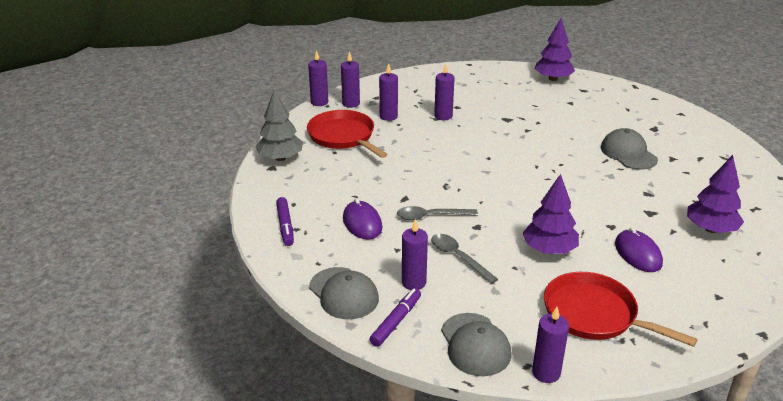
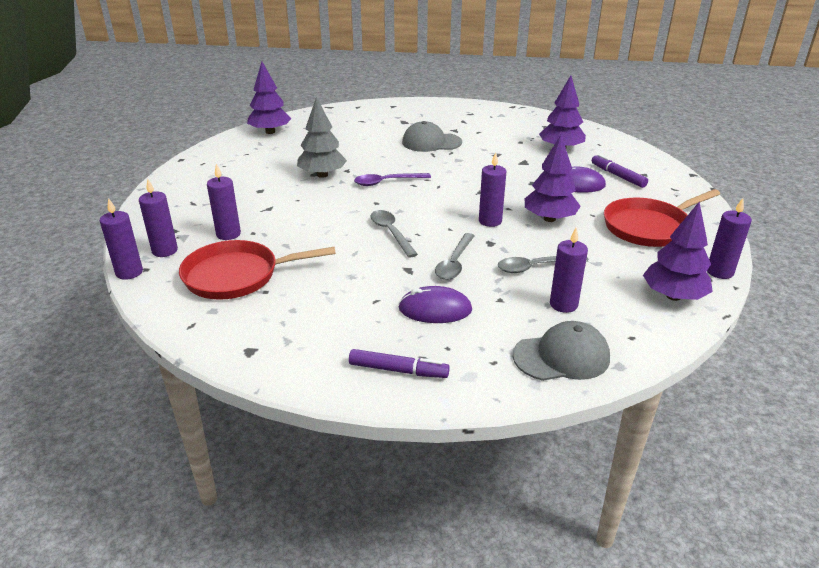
camera: 65 degrees left, 0 degrees up
grey tree [255,89,303,161] -> grey tree moved to [297,97,347,178]
purple marker [370,288,421,347] -> purple marker moved to [592,154,648,188]
purple candle [434,63,455,120] -> purple candle moved to [479,152,506,227]
grey cap [441,313,511,376] -> purple tree [643,202,713,301]
none -> purple spoon [354,173,431,186]
none -> grey spoon [370,210,418,258]

